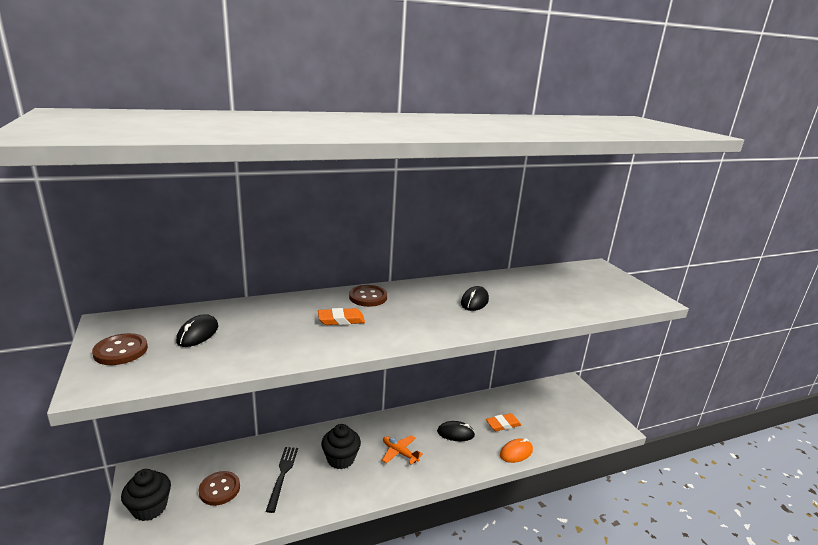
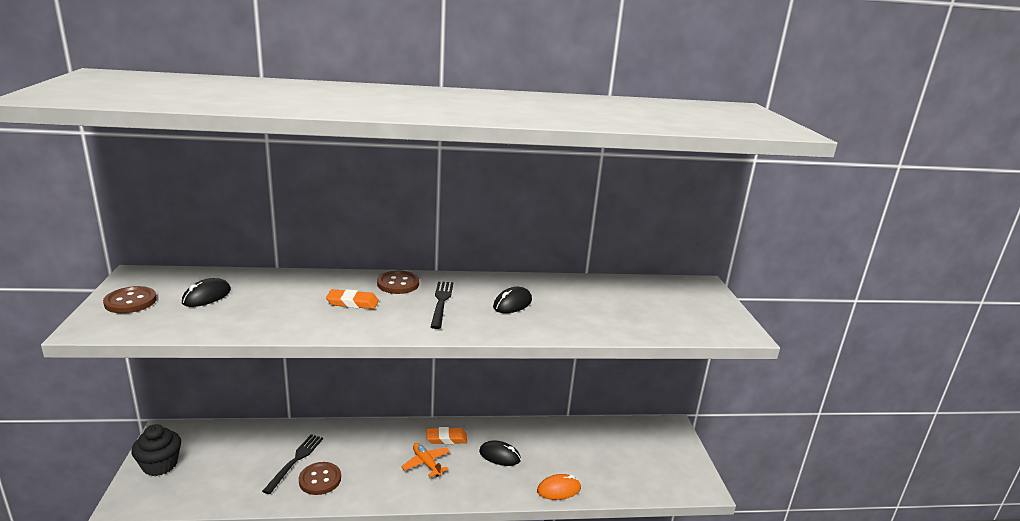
camera: 15 degrees right, 0 degrees up
brown button [199,471,240,506] -> brown button moved to [299,462,341,495]
black cupcake [321,424,361,469] -> none
orange eraser [486,413,521,431] -> orange eraser moved to [426,427,467,444]
none -> black fork [431,281,453,329]

